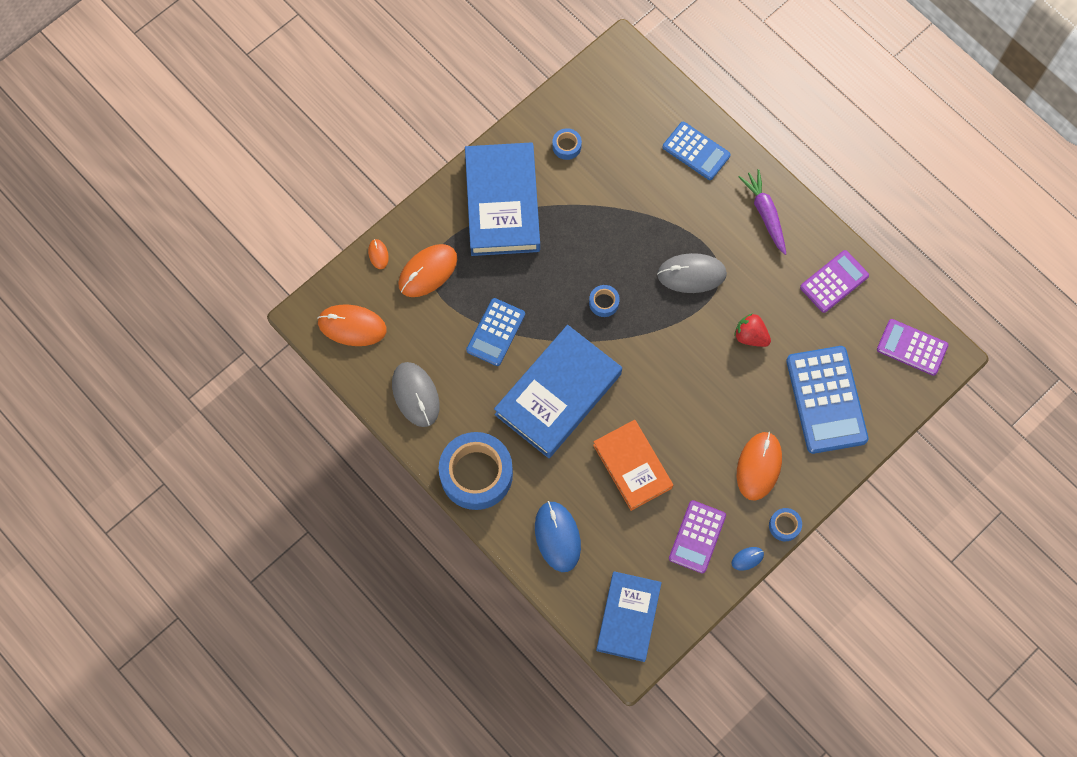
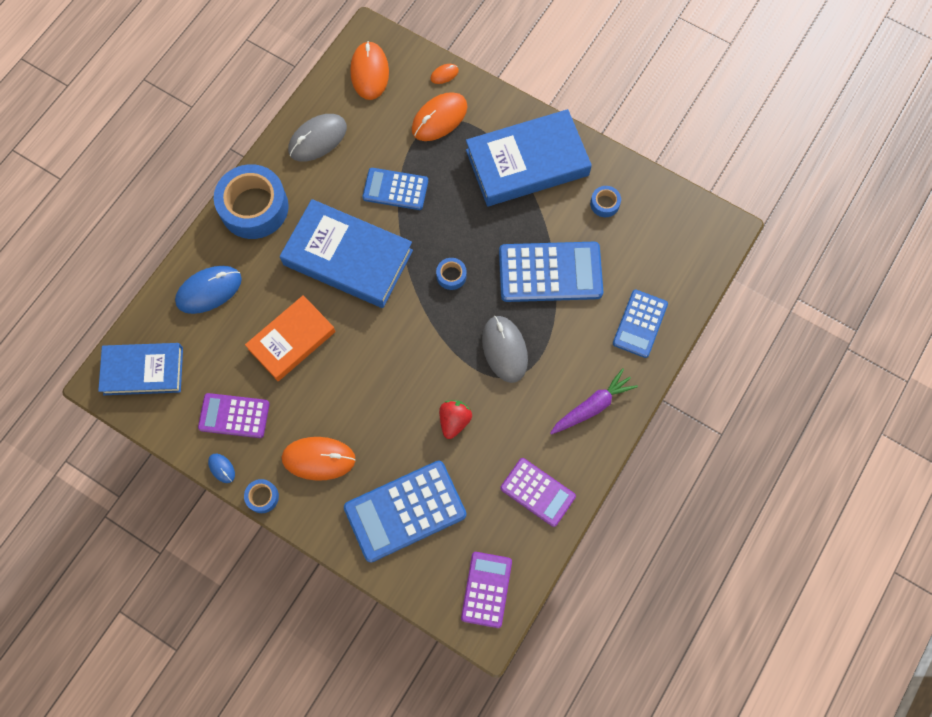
camera: 75 degrees right, 0 degrees up
orange mouse [398,244,457,297] -> orange mouse turned 75 degrees counterclockwise [412,92,467,141]
none -> blue calculator [499,242,603,302]

